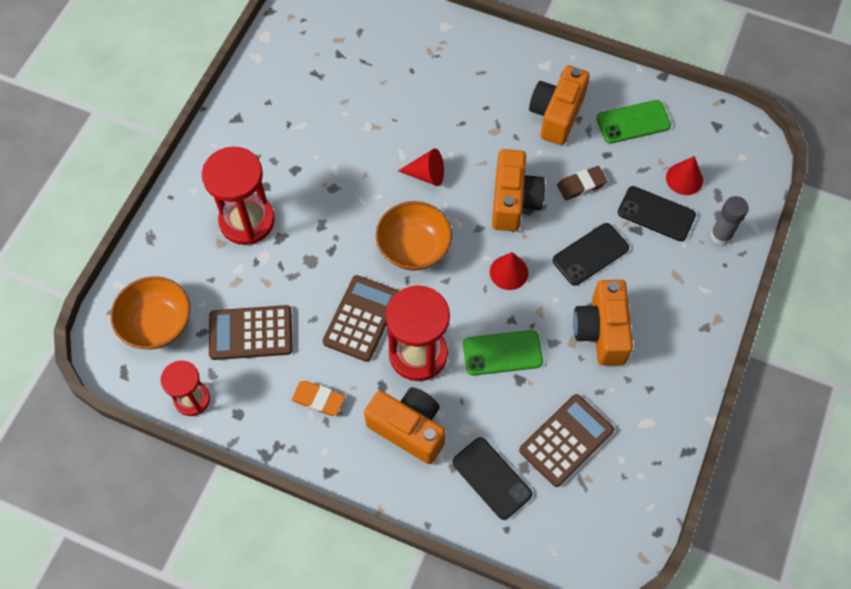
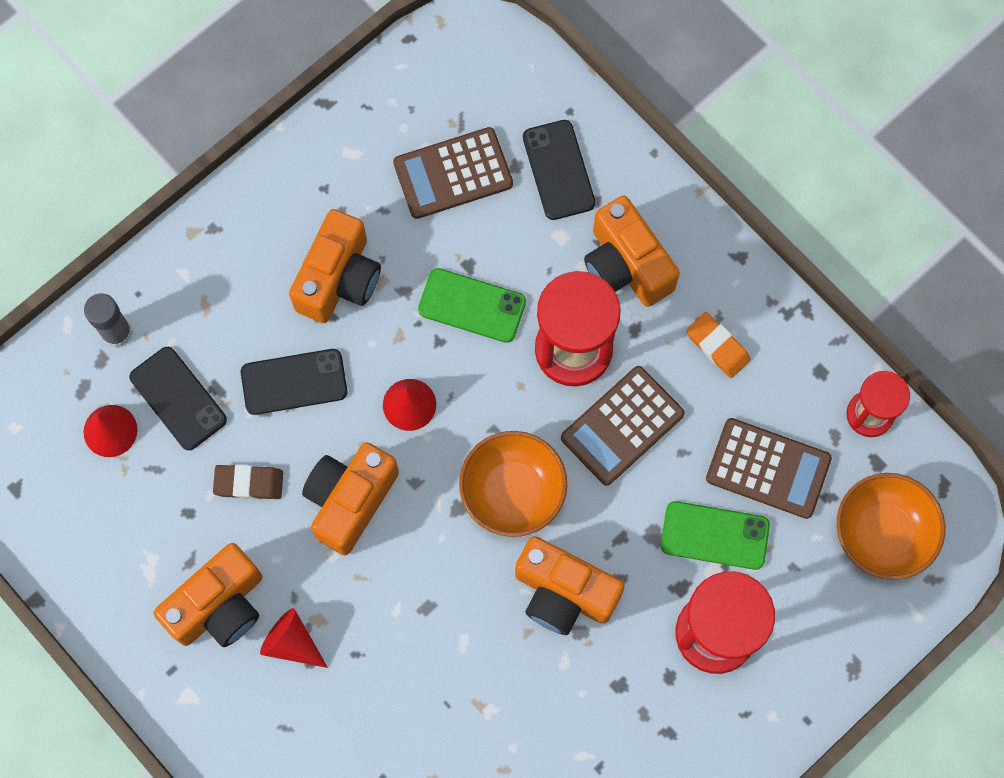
camera: 155 degrees left, 10 degrees up
red cone [398,149,444,186] -> red cone moved to [260,608,328,668]
green phone [596,100,671,144] -> green phone moved to [661,501,770,570]
none -> orange camera [515,536,625,635]

